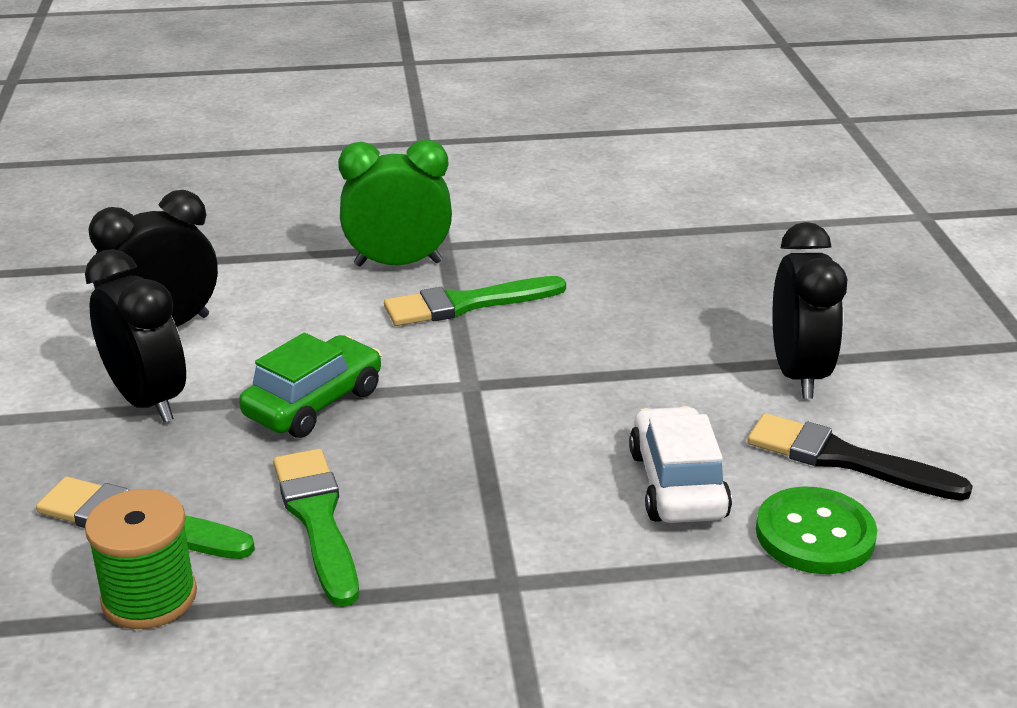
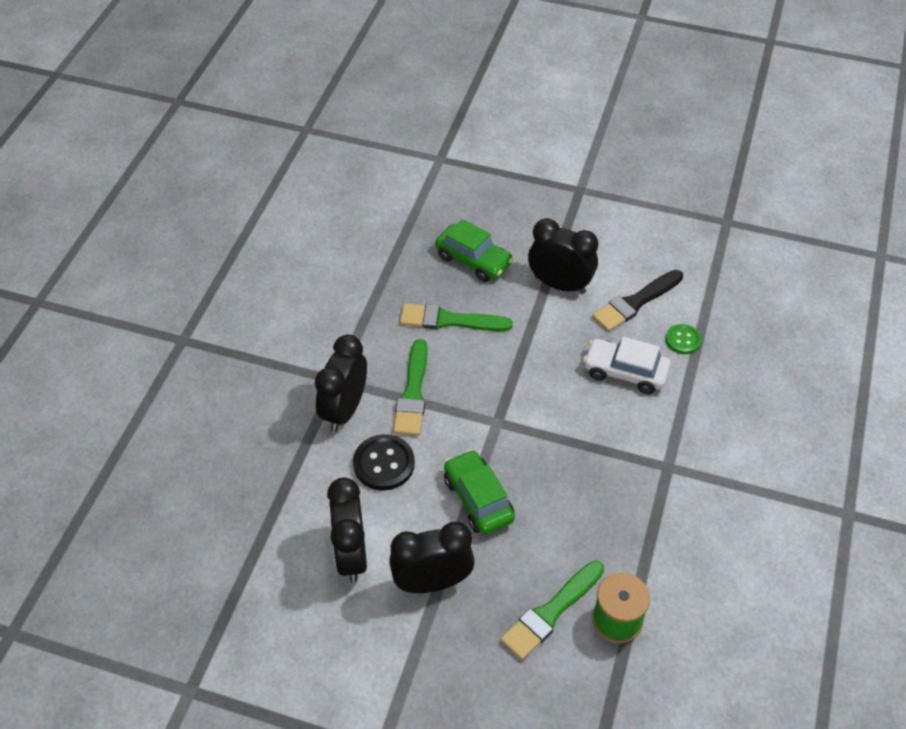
camera: 65 degrees left, 20 degrees up
green brush [273,449,359,607] -> green brush moved to [400,303,513,331]
green clock [338,140,452,266] -> black clock [315,334,367,432]
green button [756,486,877,574] -> green button [665,324,702,354], size x0.62
none -> black button [353,434,415,490]
none -> green car [436,219,514,282]

